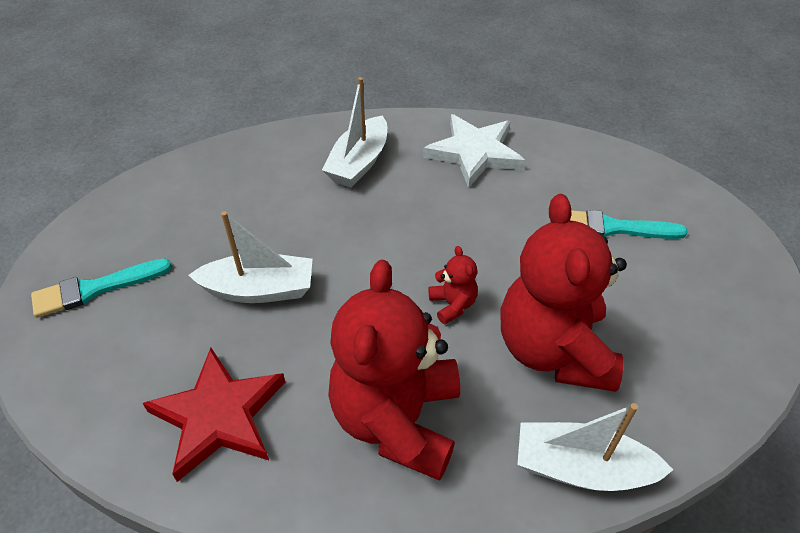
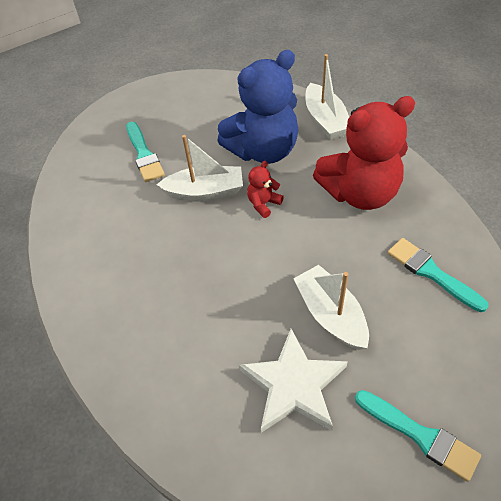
camera: 115 degrees left, 5 degrees up
red star [143,348,285,482] -> turquoise brush [388,238,489,312]
white boat [322,77,387,188] -> white boat moved to [157,135,243,202]
white star [423,114,525,188] -> white star moved to [239,329,348,433]
red teddy bear [500,194,627,392] -> blue teddy bear [218,50,298,164]

